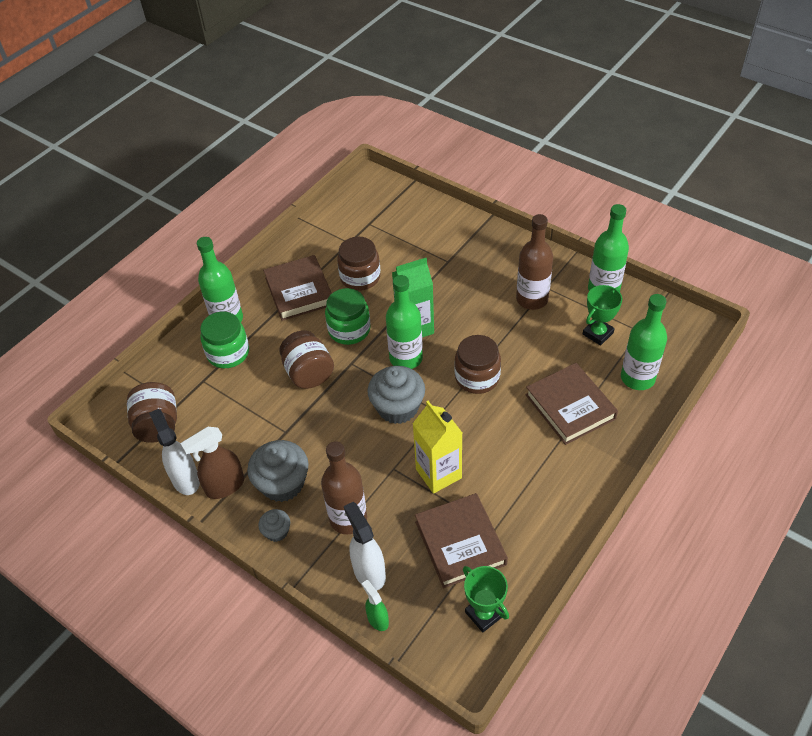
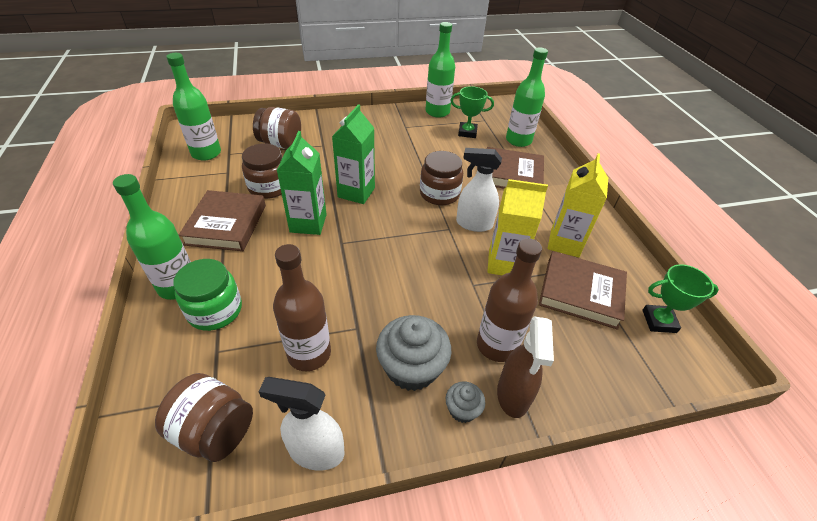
camera: 55 degrees left, 5 degrees down
brown spray bottle [181,427,244,499] -> brown spray bottle moved to [497,317,554,418]
brown book [263,255,332,321] -> brown book turned 75 degrees clockwise [179,190,266,251]
brown jar [279,330,334,389] -> brown jar moved to [253,107,301,149]
green jar [325,288,371,345] -> green carton [277,131,327,235]
white spray bottle [344,502,386,591] -> white spray bottle moved to [456,148,502,232]
green spray bottle [361,580,389,631] -> none
grey cupcake [367,366,425,424] -> none
green bottle [386,275,423,369] -> green bottle moved to [166,53,221,161]
brown bottle [516,214,553,310] -> brown bottle moved to [273,244,331,371]
green trophy [583,285,622,346] -> green trophy turned 75 degrees counterclockwise [450,86,494,138]
none -> yellow carton [548,153,608,257]

